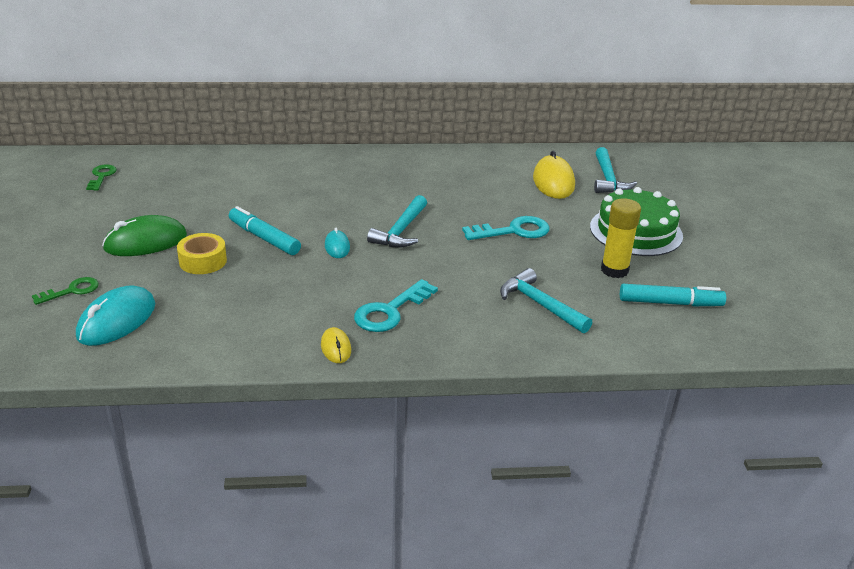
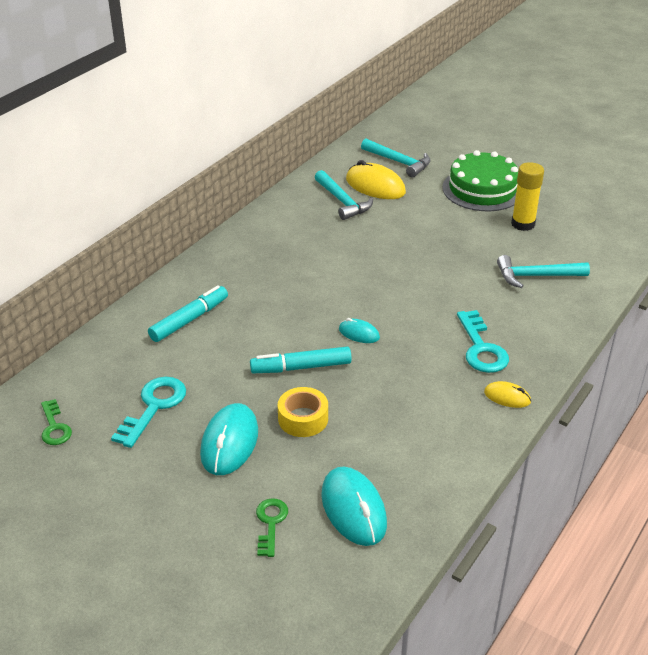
camera: 50 degrees left, 5 degrees up
green key [86,164,117,191] -> green key turned 150 degrees counterclockwise [41,399,72,445]
green mouse [102,215,187,256] -> turquoise mouse [200,403,258,475]
turquoise hammer [367,195,427,248] -> turquoise hammer moved to [315,170,373,220]
turquoise key [462,216,550,240] -> turquoise key moved to [111,377,186,448]
turquoise marker [620,284,726,306] -> turquoise marker moved to [148,285,228,342]

